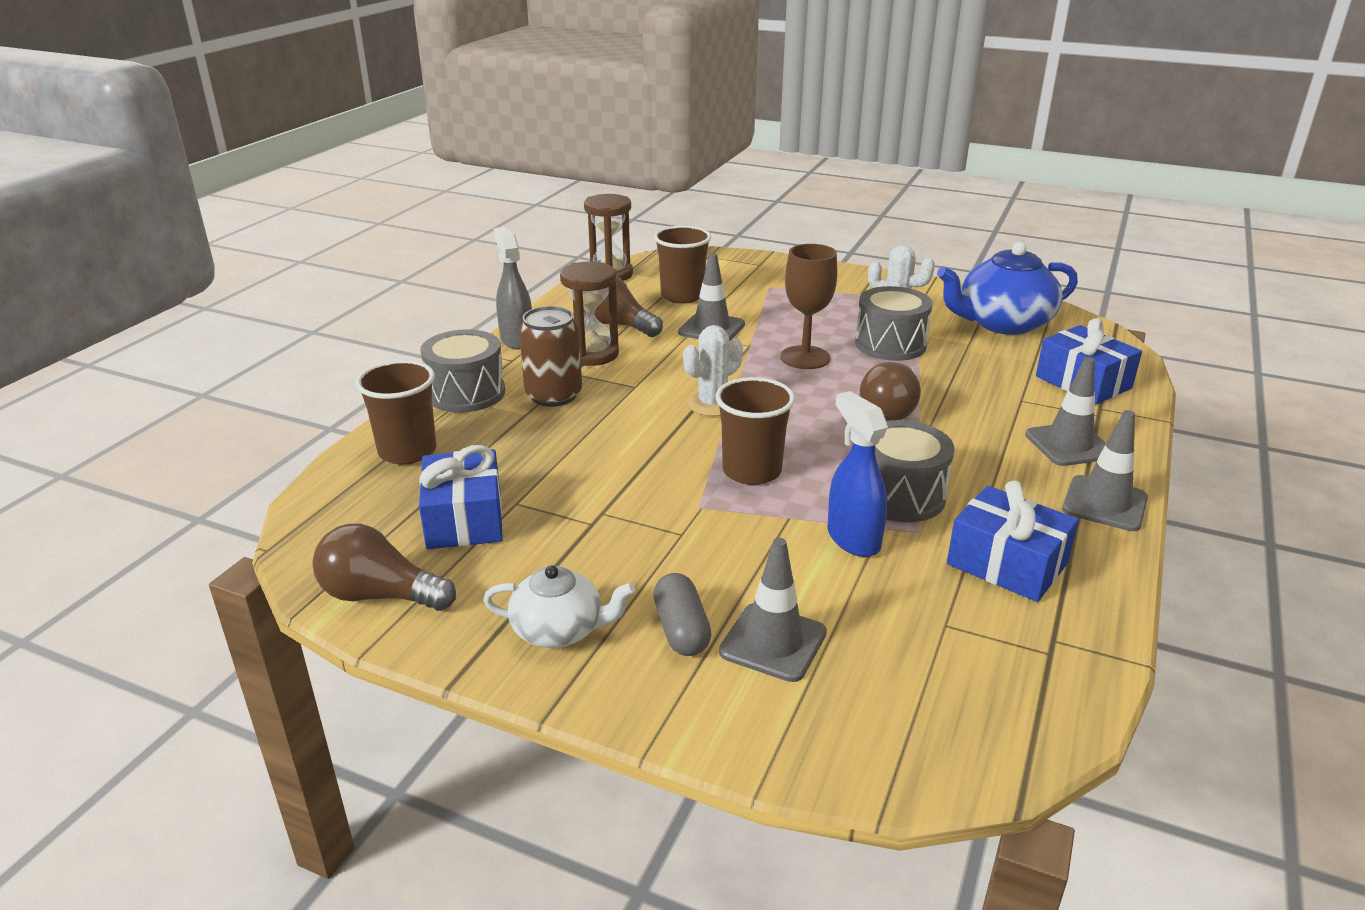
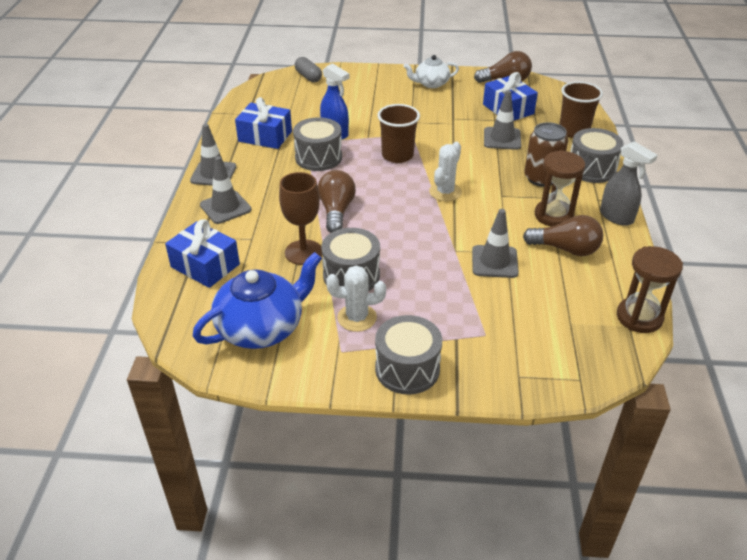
camera: 160 degrees right, 10 degrees up
grey capsule [653,573,712,656] -> grey capsule moved to [295,57,322,82]
brown cup [654,225,711,304] -> none
grey traffic cone [719,538,827,682] -> grey traffic cone moved to [484,90,521,150]
brown goblet [780,244,837,369] -> brown goblet moved to [279,172,322,265]
none -> grey drum [375,315,442,395]

